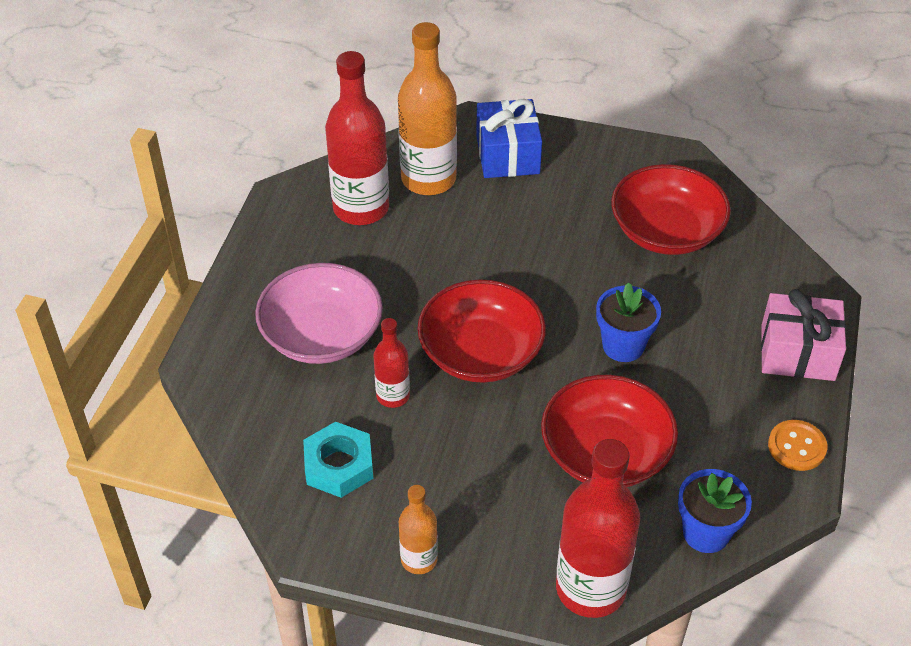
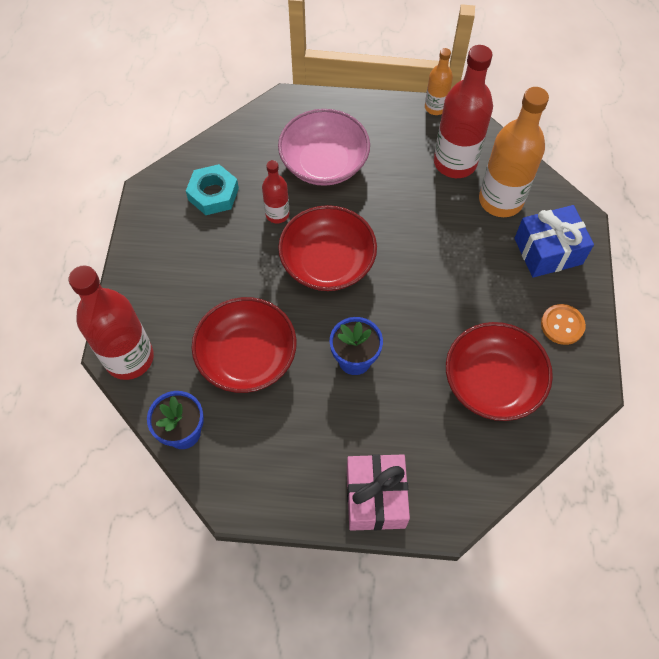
camera: 80 degrees right, 15 degrees up
orange bottle [399,485,438,574] -> orange bottle moved to [425,48,453,115]
orange button [768,420,827,471] -> orange button moved to [541,304,586,345]

